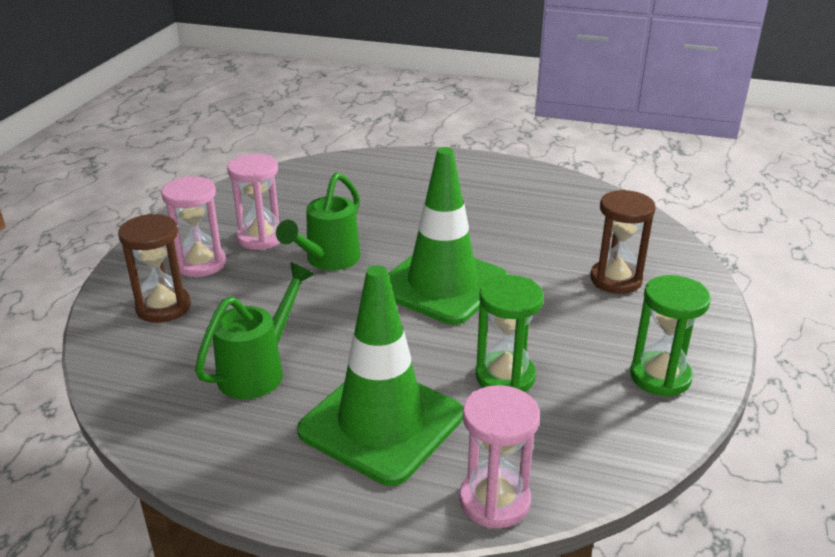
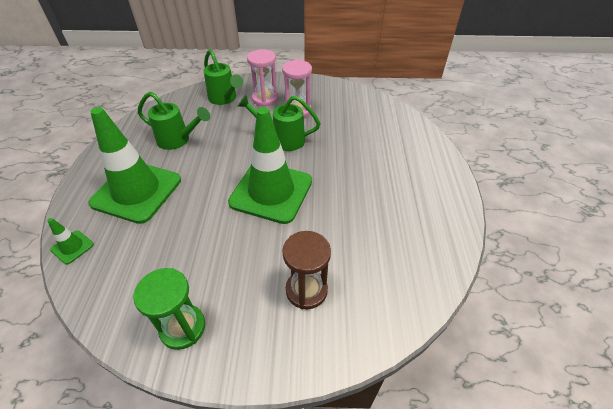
camera: 75 degrees right, 15 degrees up
brown hourglass [118,214,191,323] -> green watering can [204,49,243,105]
pink hourglass [459,385,540,528] -> green traffic cone [47,218,94,264]
green hourglass [476,275,544,392] -> none

